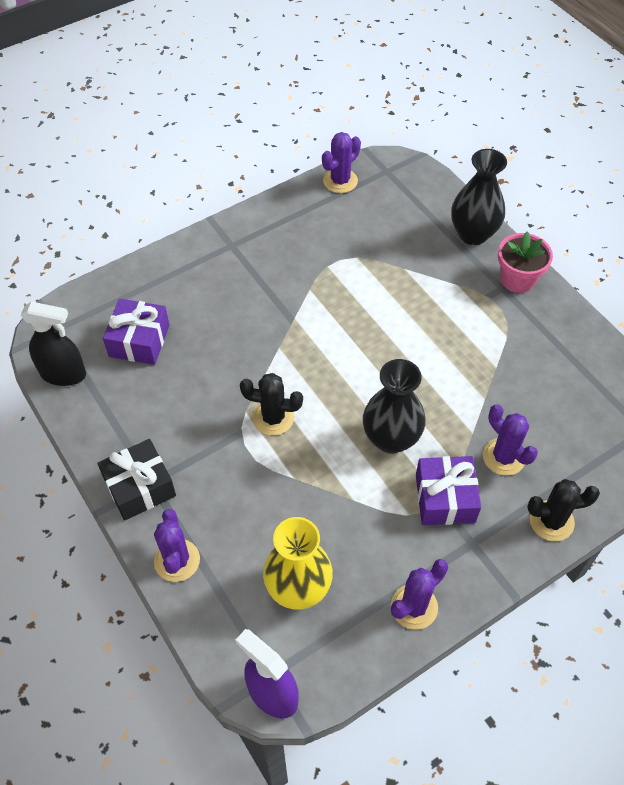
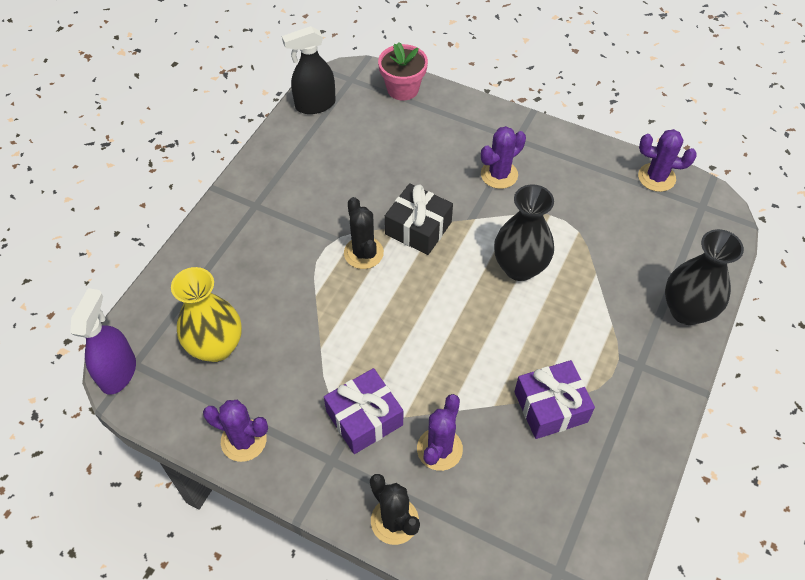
camera: 60 degrees right, 0 degrees up
black spray bottle [20,301,86,386] -> black spray bottle turned 90 degrees clockwise [282,26,336,114]
black gift [97,439,176,521] -> black gift moved to [385,183,453,255]
purple gift [103,299,169,365] -> purple gift moved to [514,360,595,439]
purple cactus [154,509,200,582] -> purple cactus moved to [481,126,526,189]
black vase [363,359,426,454] -> black vase moved to [494,184,554,281]
pink flower pot [498,231,553,293] -> pink flower pot moved to [378,42,428,101]

